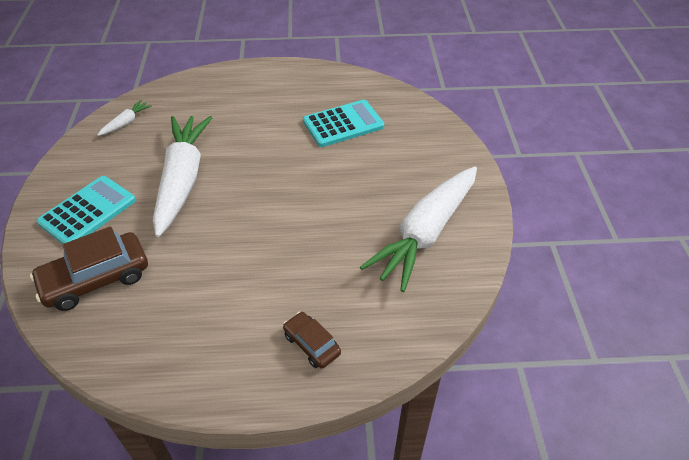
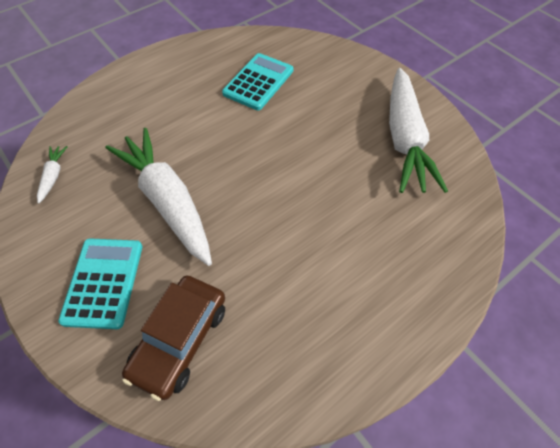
camera: 35 degrees left, 10 degrees up
brown car [283,312,341,368] -> none

